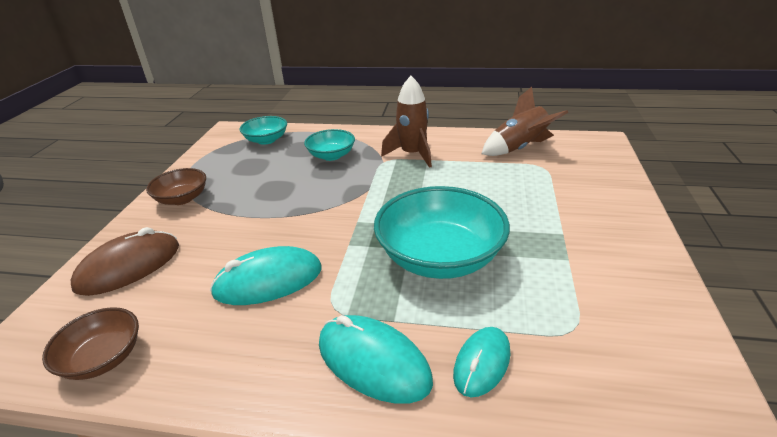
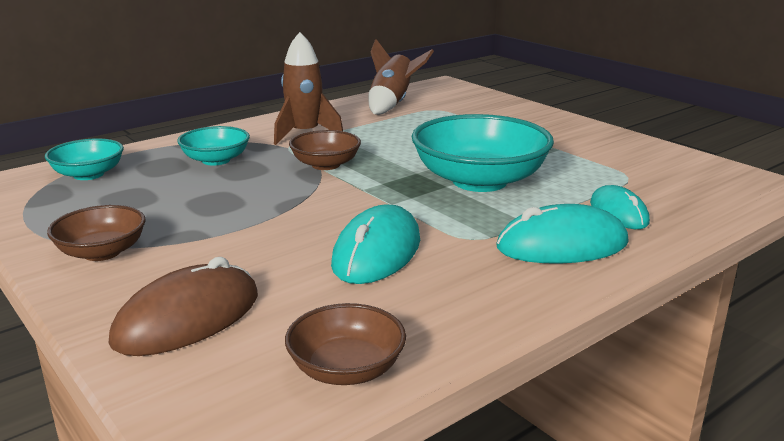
camera: 50 degrees left, 10 degrees down
brown mouse [71,227,179,296] -> brown mouse turned 45 degrees clockwise [109,257,258,356]
none -> brown bowl [289,130,361,170]

